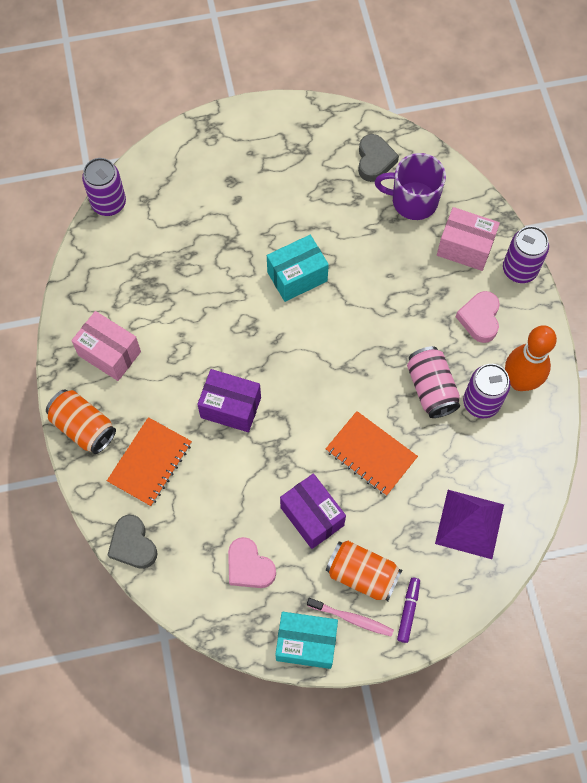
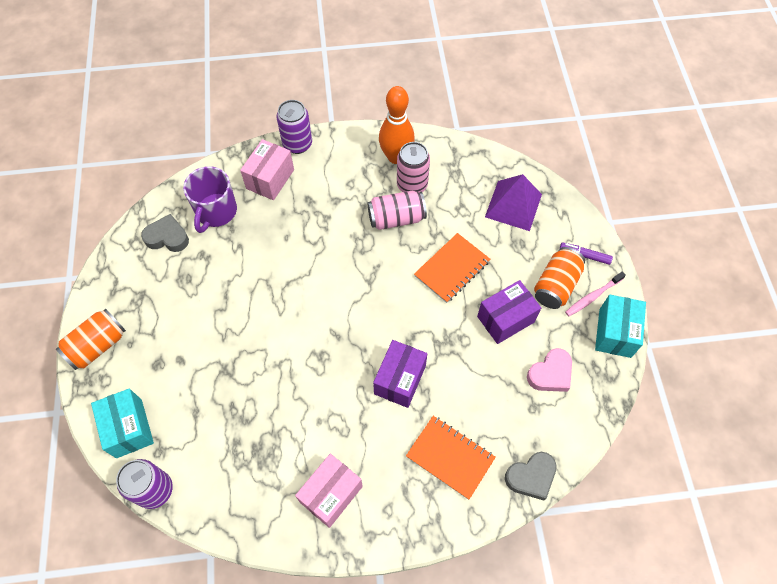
camera: 85 degrees left, 5 degrees down
orange can [46,389,116,454] -> orange can moved to [56,309,126,370]
turquoise box [267,235,329,302] -> turquoise box moved to [91,389,154,458]
pink toothbrush [307,598,394,637] -> pink toothbrush turned 150 degrees counterclockwise [565,271,626,316]
pink heart [456,291,500,343] -> none
purple can [463,364,511,418] -> pink can [397,142,430,192]

